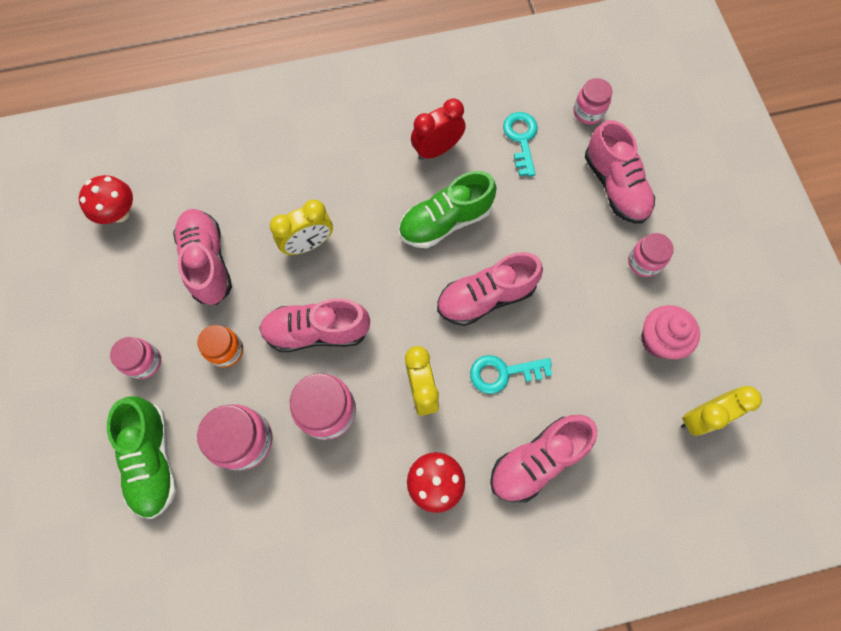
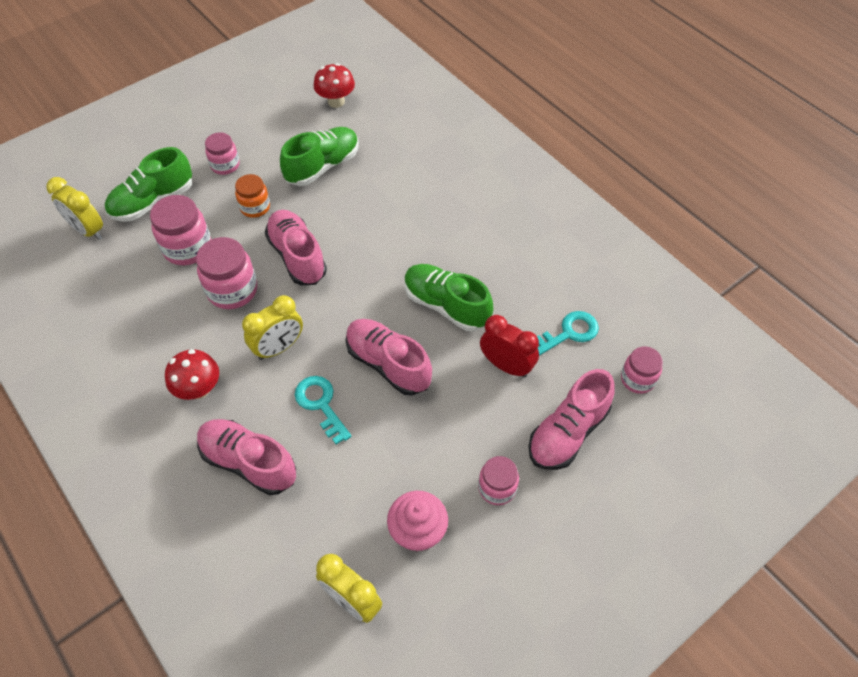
camera: 65 degrees right, 15 degrees down
pink shoe [173,209,232,305] -> green shoe [280,127,359,186]
yellow clock [270,200,333,255] -> yellow clock moved to [46,177,103,240]
red clock [411,98,466,160] -> red clock moved to [480,315,539,378]

